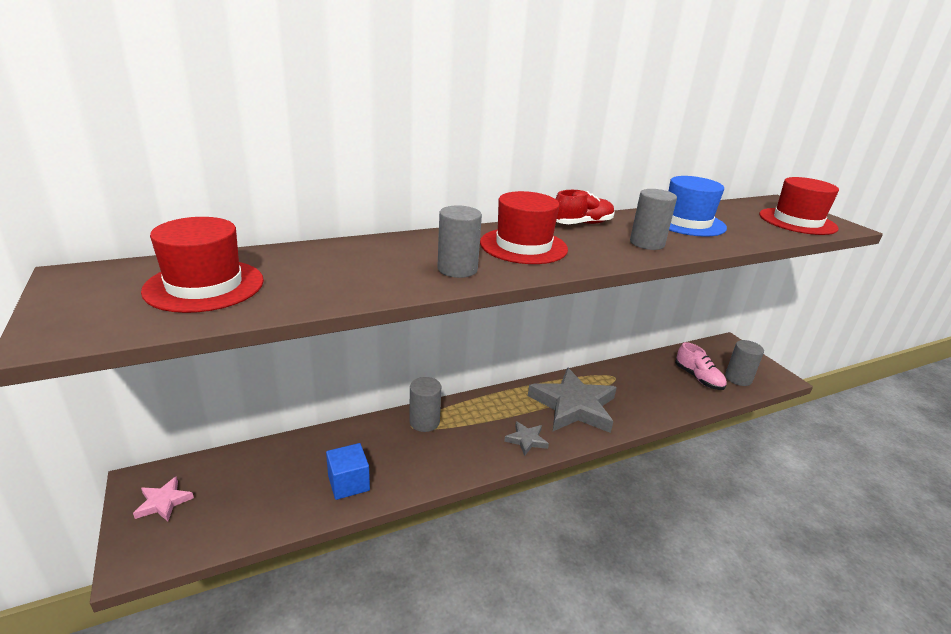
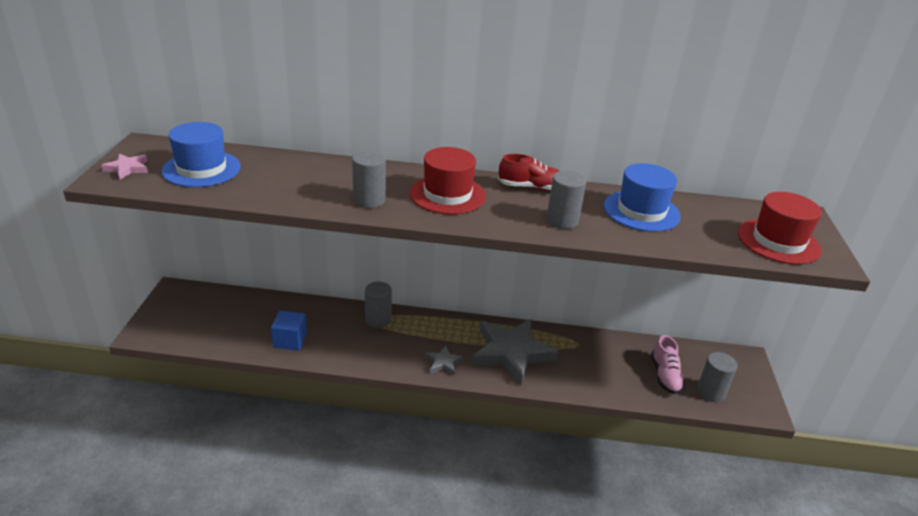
camera: 30 degrees right, 5 degrees up
pink star [133,476,194,522] -> pink star moved to [101,154,148,180]
red hat [141,217,264,313] -> blue hat [161,122,241,187]

